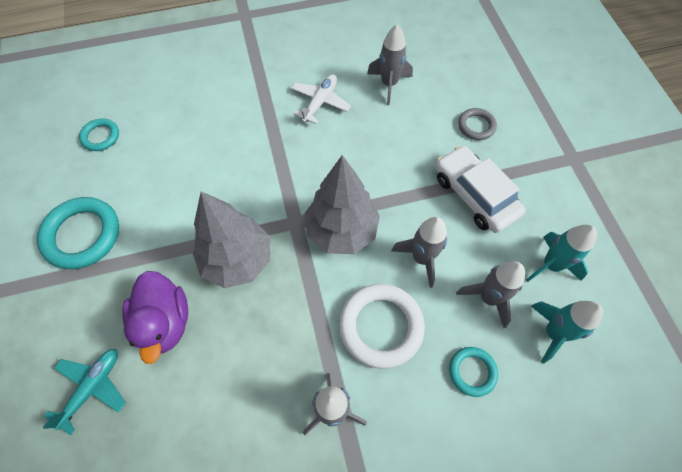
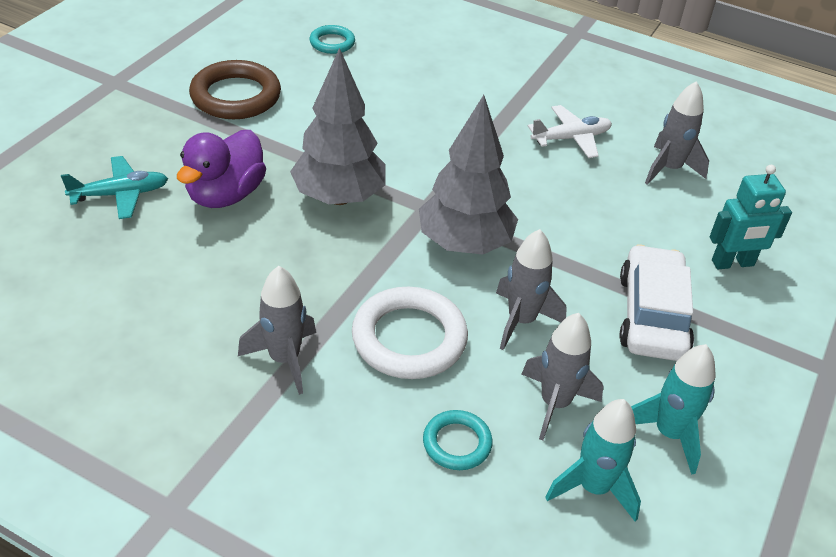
camera: 40 degrees right, 20 degrees down
turquoise ring [37,197,119,269] -> brown ring [189,60,281,119]
grey ring [458,108,497,140] -> turquoise robot [710,165,792,269]

